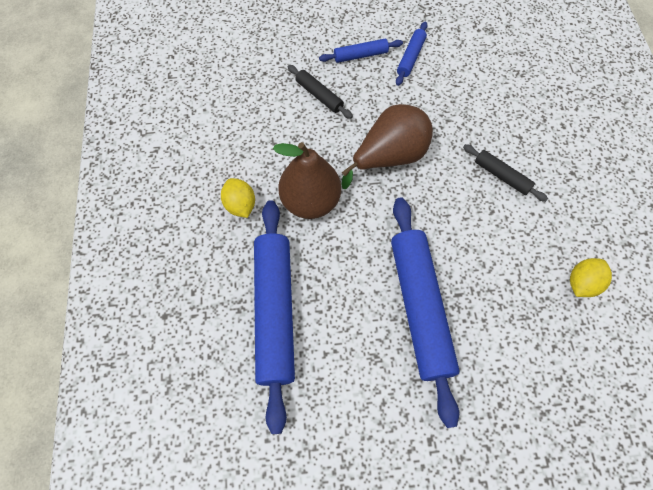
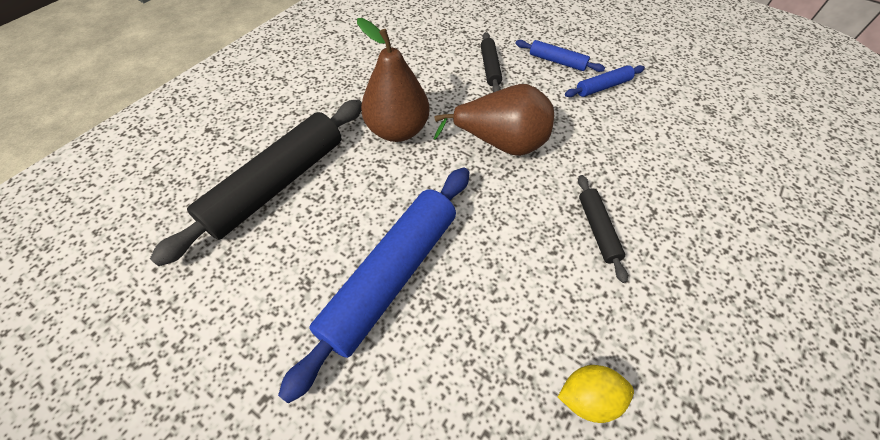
camera: 40 degrees right, 10 degrees down
yellow lemon [221,178,255,218] -> none
blue rolling pin [254,200,295,434] -> black rolling pin [150,99,362,266]

